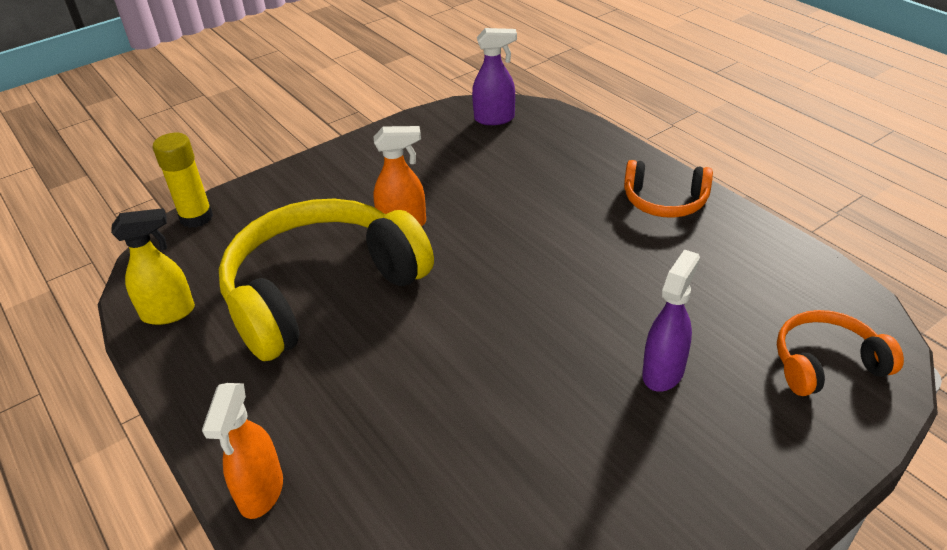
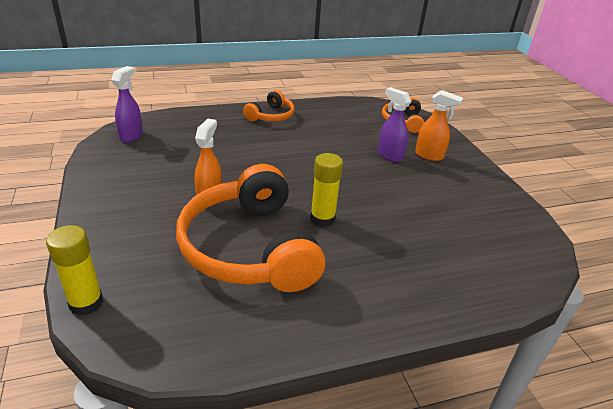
camera: 75 degrees left, 5 degrees down
yellow spray bottle [111,208,195,325] -> none
orange spray bottle [202,383,283,519] -> orange spray bottle moved to [415,90,463,161]
yellow headphones [219,199,434,361] -> orange headphones [176,164,325,292]
none -> yellow glue stick [310,153,343,227]

